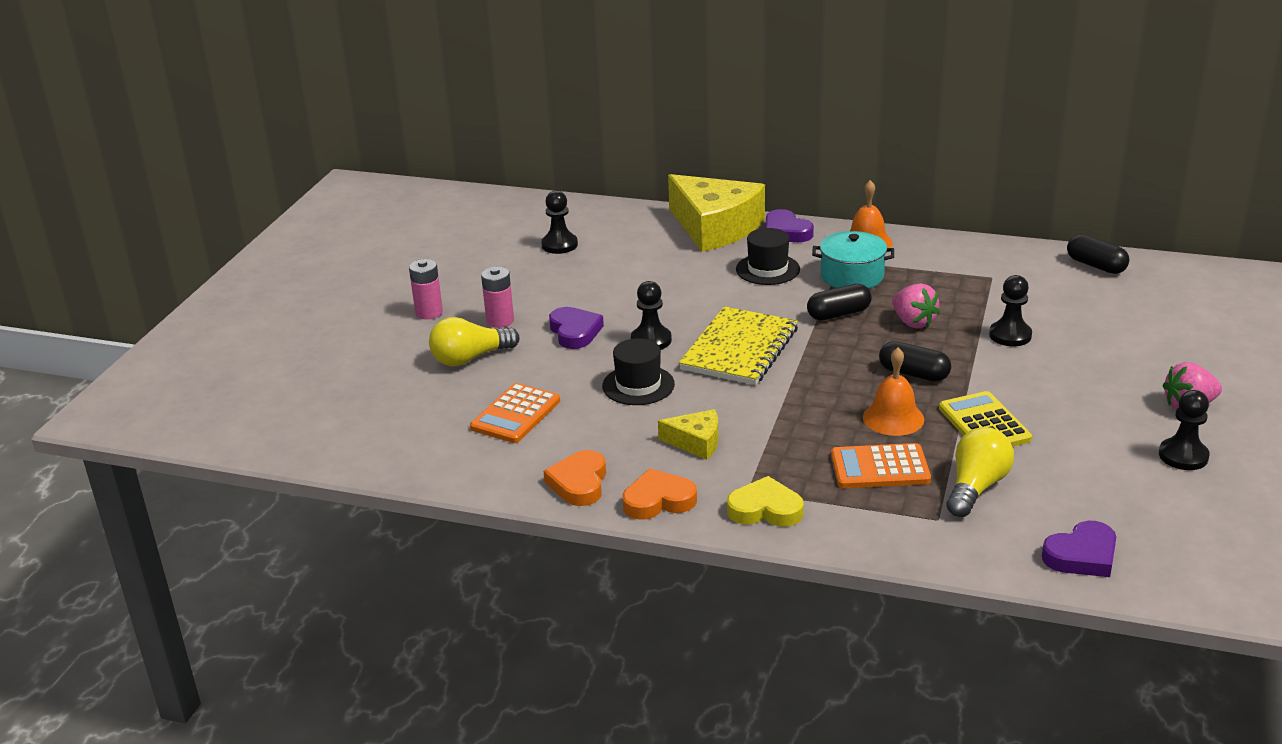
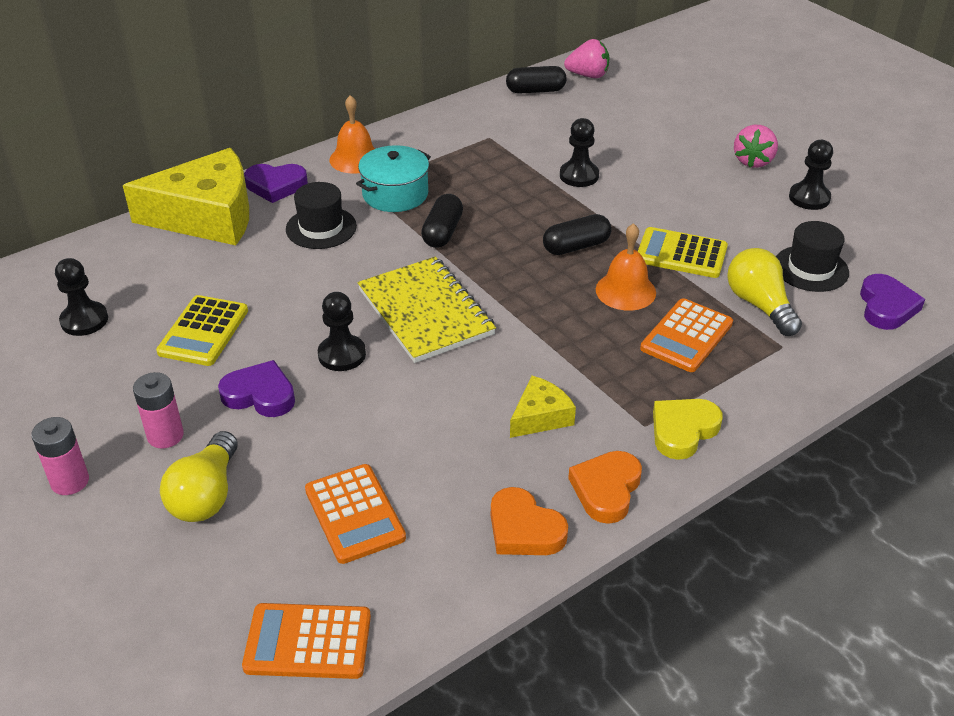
camera: 55 degrees left, 10 degrees up
black hat [602,338,675,405] -> black hat moved to [776,221,849,292]
pink strawberry [892,283,940,329] -> pink strawberry moved to [564,39,610,78]
none -> yellow calculator [156,295,248,366]
none -> orange calculator [242,603,371,679]

